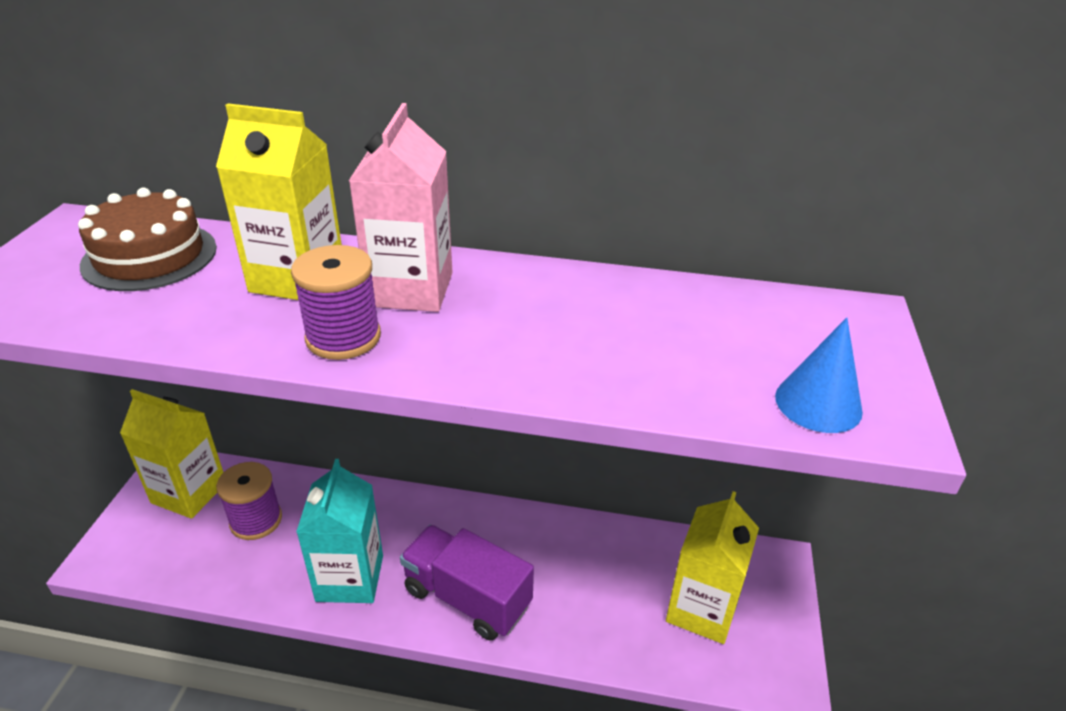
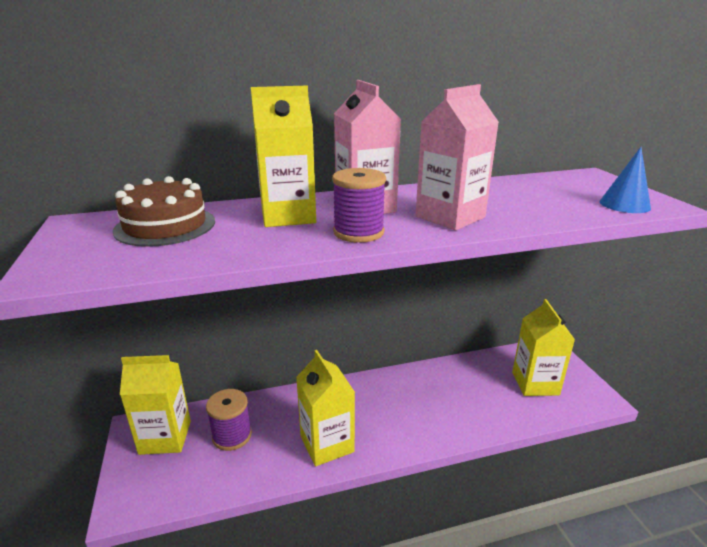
camera: 25 degrees left, 10 degrees down
turquoise carton [296,459,383,603] -> yellow carton [296,350,355,466]
purple truck [400,525,534,641] -> none
none -> pink carton [415,84,499,231]

